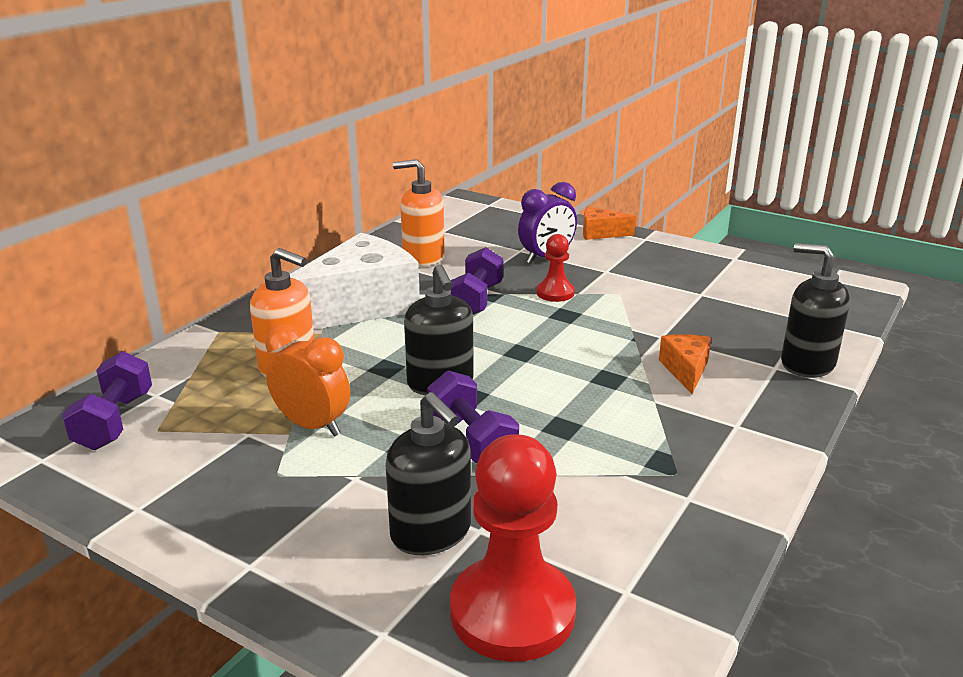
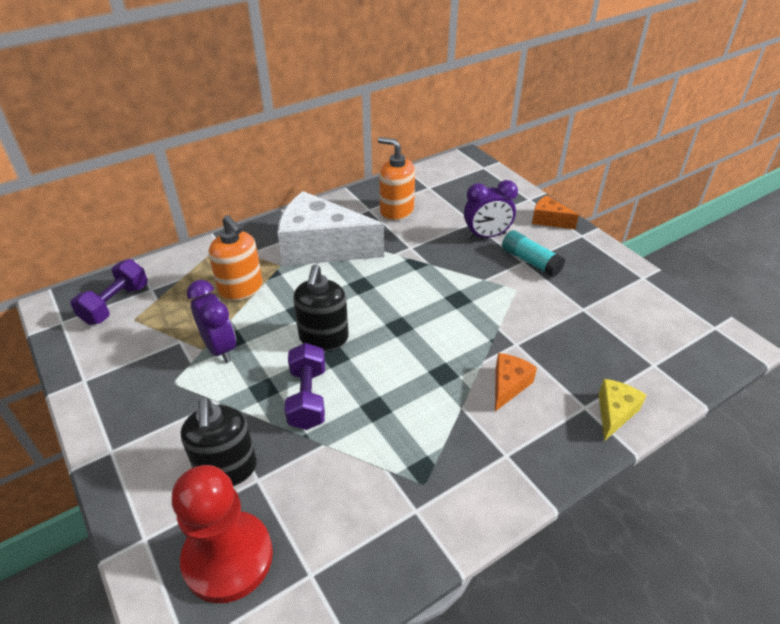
camera: 25 degrees right, 15 degrees up
orange clock [265,324,350,437] -> purple clock [187,280,236,363]
white cheese [290,233,420,330] -> white cheese turned 150 degrees counterclockwise [277,191,384,266]
purple dumbbell [450,247,504,315] -> none
red pawn [537,234,575,302] -> none
black soap dispenser [781,243,850,378] -> yellow cheese [598,379,647,441]
none -> turquoise glue stick [502,230,565,277]

